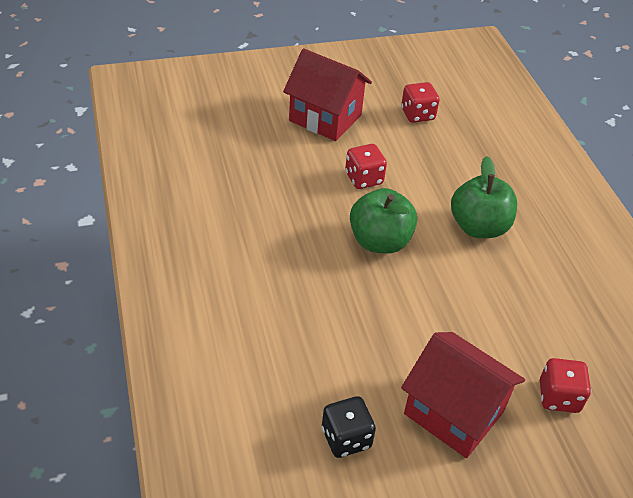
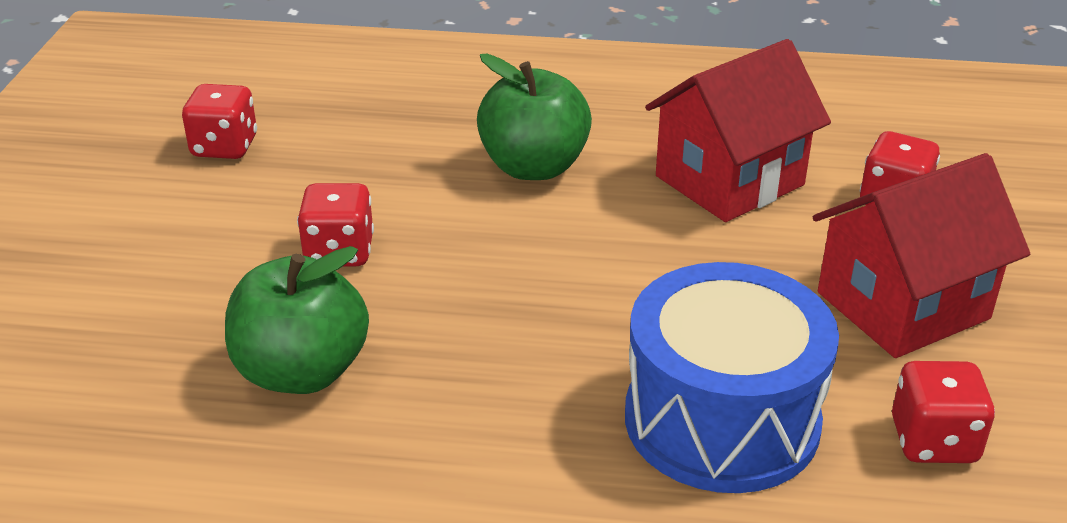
camera: 65 degrees left, 10 degrees down
red house [283,48,372,141] -> red house moved to [645,39,831,222]
black dice [322,396,376,458] -> red dice [892,361,995,463]
green apple [350,188,417,254] -> green apple moved to [225,246,369,394]
none -> blue drum [625,262,839,493]

